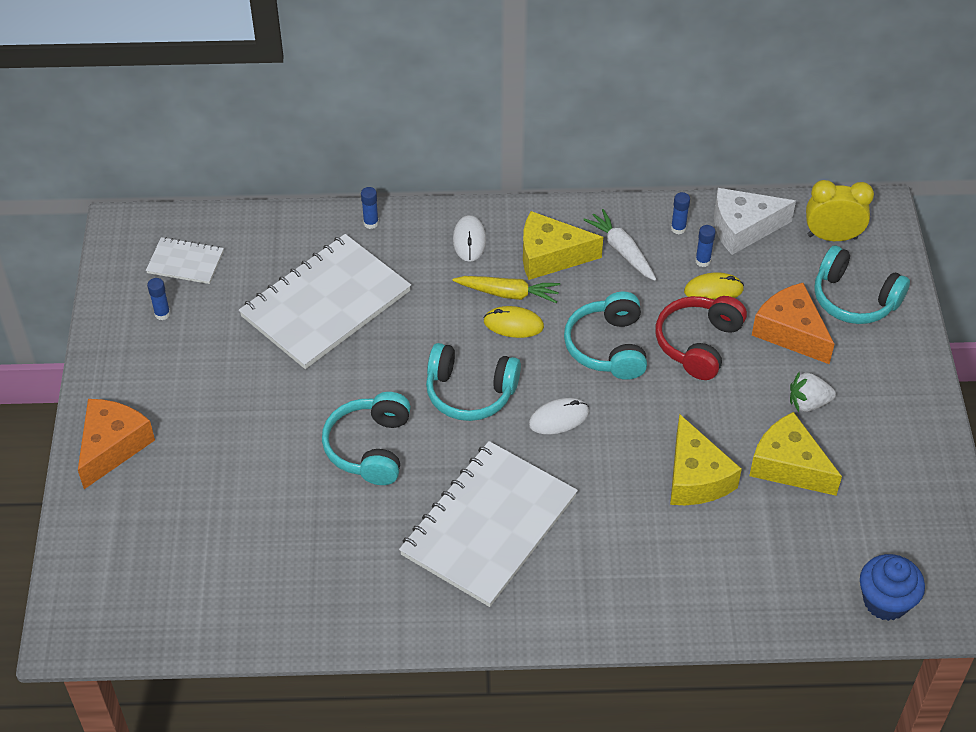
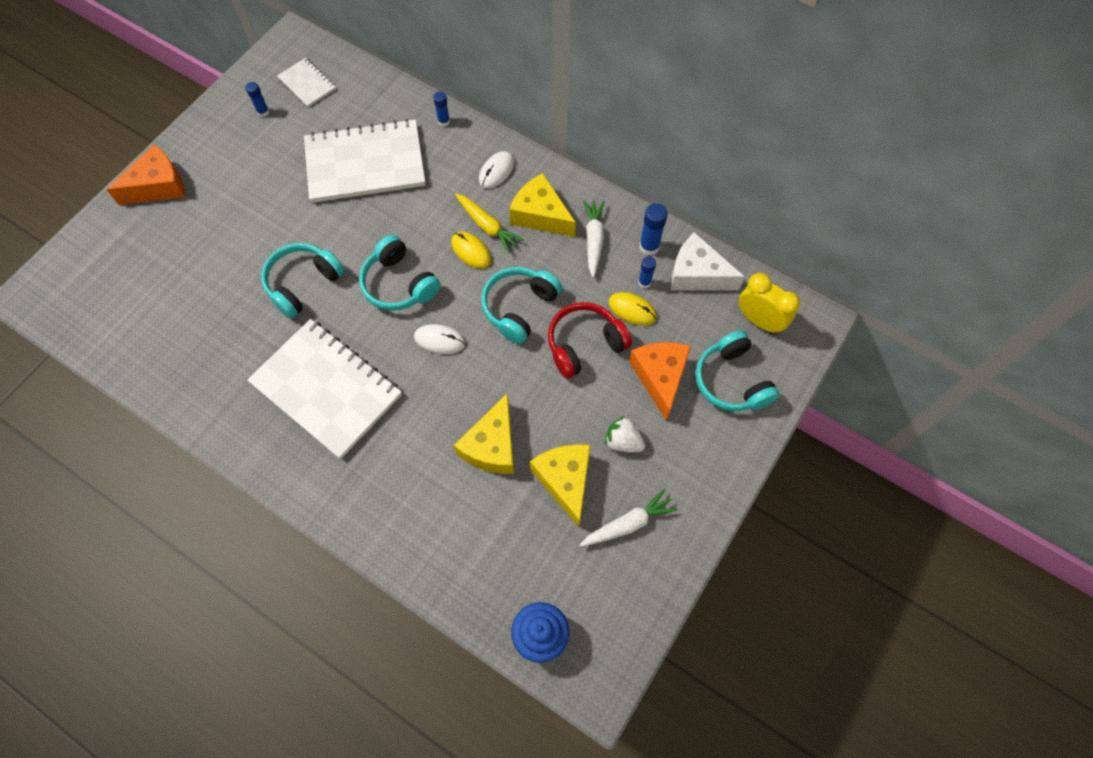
camera: 35 degrees right, 15 degrees up
white notebook [399,441,578,607] -> white notebook turned 60 degrees clockwise [247,319,402,459]
blue glue stick [671,192,690,234] -> blue glue stick [639,203,668,255], size x1.56
none -> white carrot [580,489,677,547]

